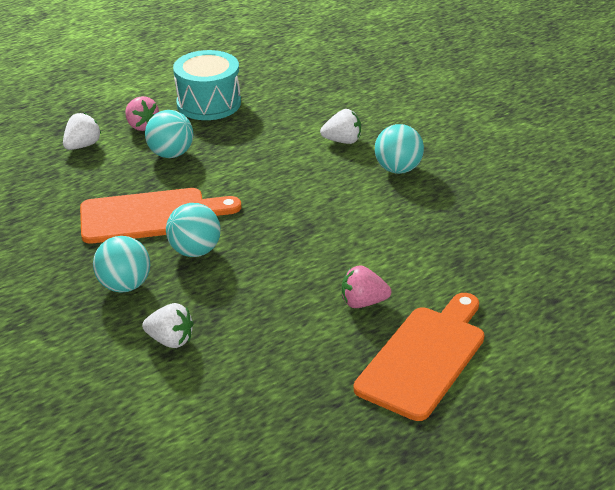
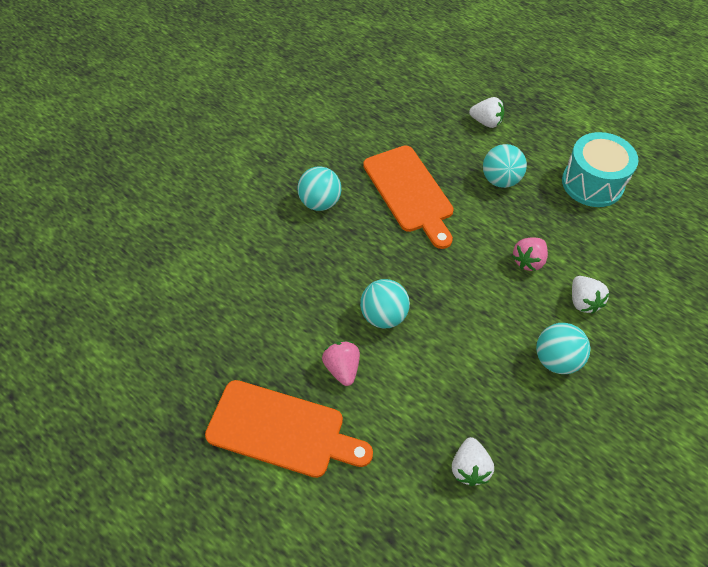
camera: 75 degrees right, 20 degrees up
pink strawberry [125,96,159,131] -> pink strawberry moved to [512,237,548,271]
white strawberry [142,303,194,348] -> white strawberry moved to [452,437,494,486]
turquoise ball [166,203,221,257] -> turquoise ball moved to [360,279,410,328]

